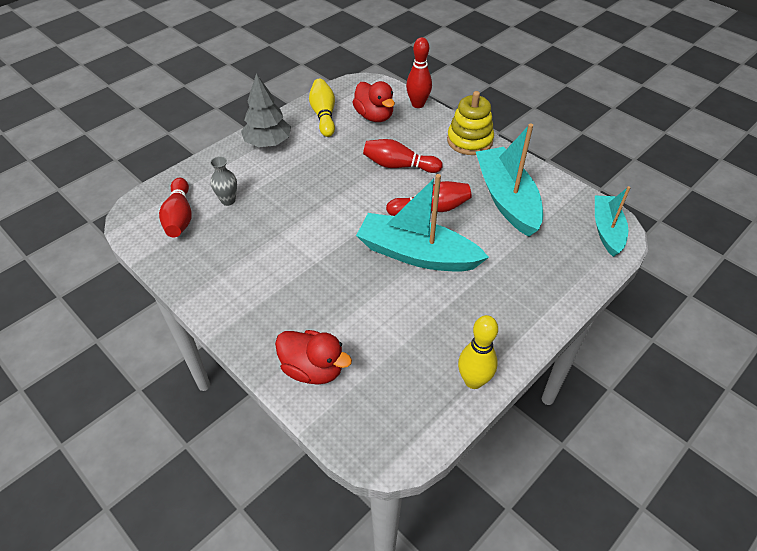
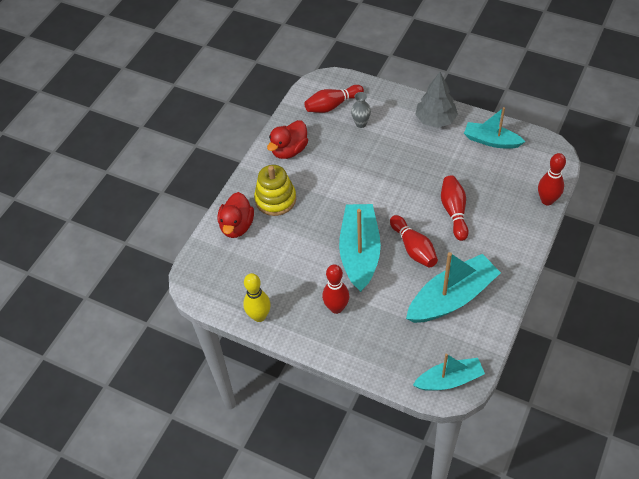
camera: 75 degrees right, 5 degrees up
yellow bowling pin [309,79,335,137] -> turquoise boat [464,107,525,149]
red duck [352,81,395,122] -> red duck moved to [267,120,308,159]
yellow stacking toy [447,91,494,155] -> yellow stacking toy moved to [254,165,296,216]
none -> red bowling pin [322,264,349,314]

